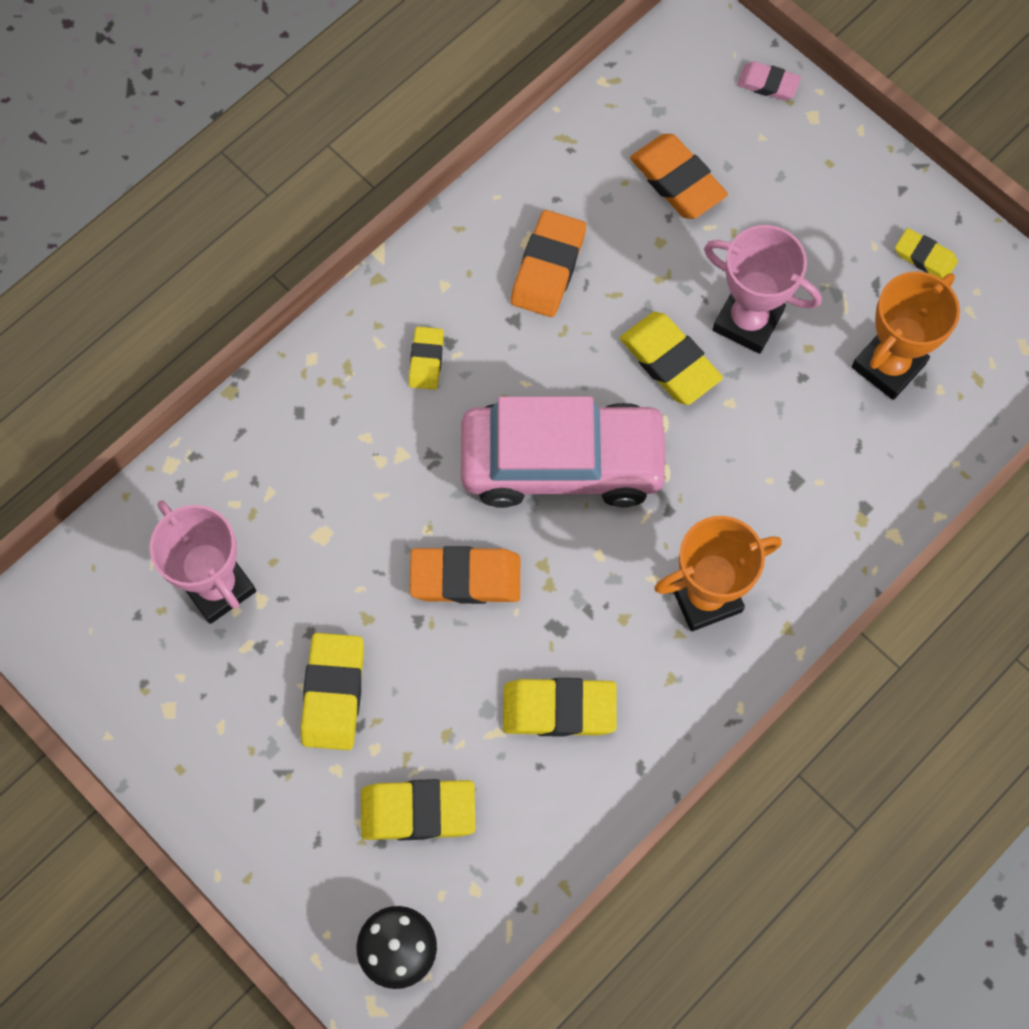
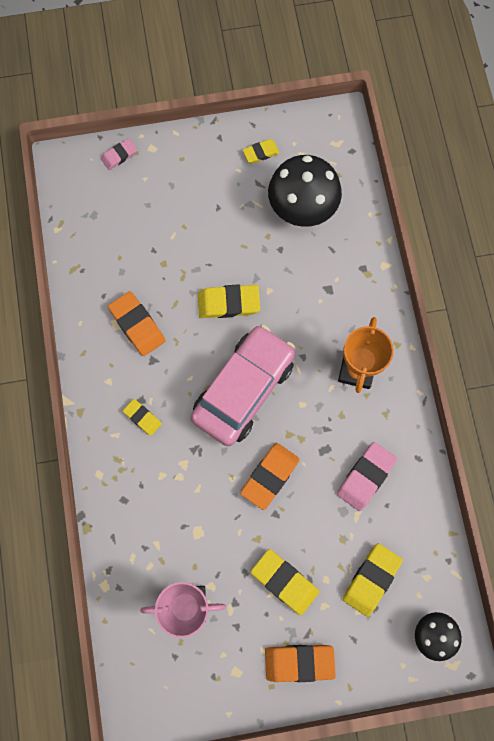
camera: 55 degrees left, 5 degrees up
yellow eraser [503,678,616,737] -> pink eraser [337,442,397,511]
orange eraser [630,134,728,219] -> orange eraser moved to [265,645,336,682]
pink trophy [704,225,821,354] -> none
orange trophy [852,271,960,400] -> black mushroom [268,155,342,227]

